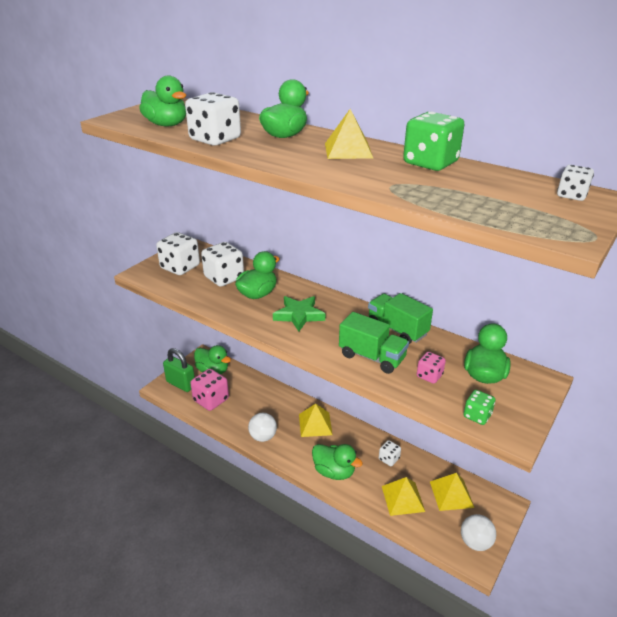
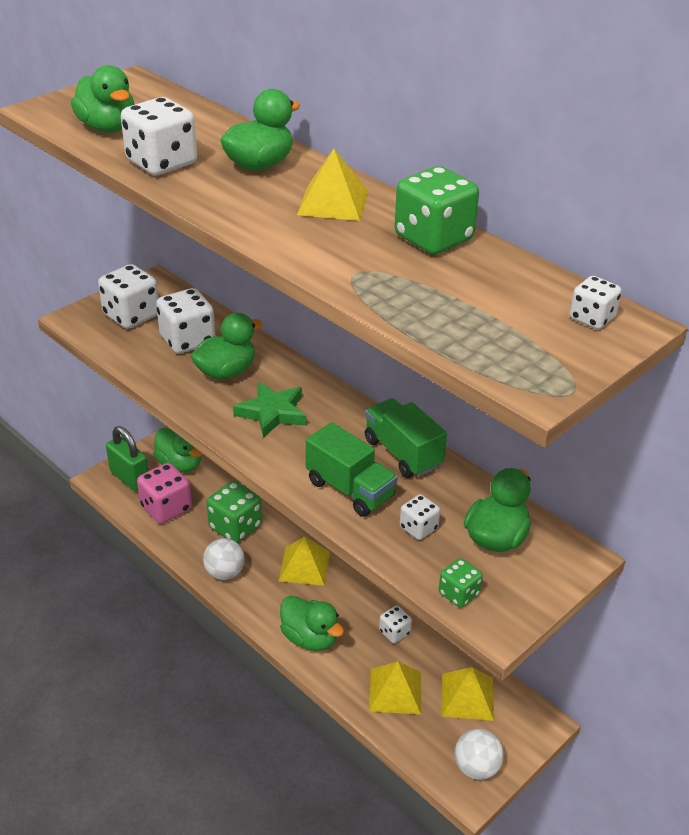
camera: 10 degrees right, 5 degrees up
pink dice [417,352,446,384] -> white dice [400,494,440,540]
none -> green dice [207,481,262,543]

